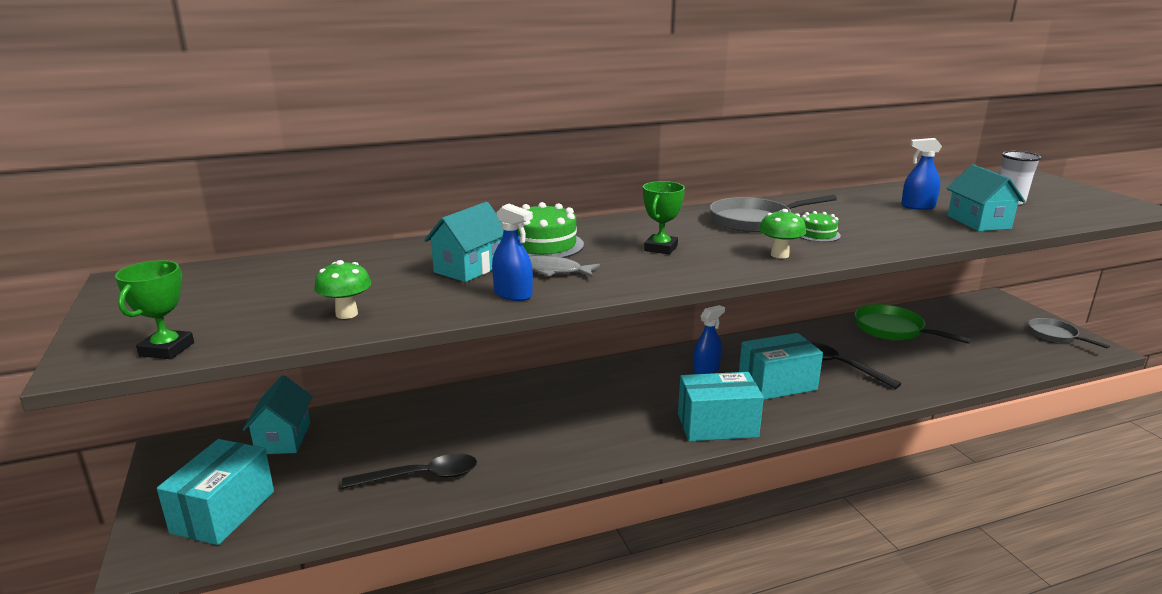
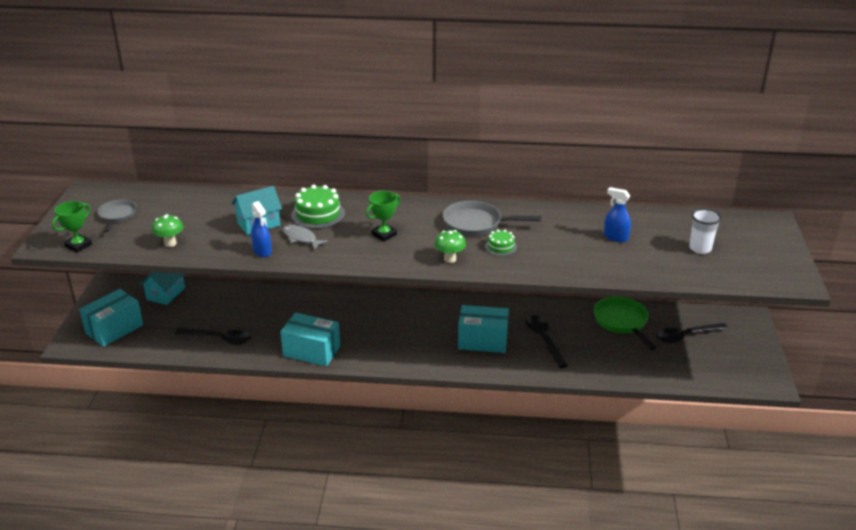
camera: 25 degrees right, 10 degrees up
turquoise box [678,372,764,441] -> turquoise box moved to [280,312,340,366]
blue spray bottle [693,305,725,374] -> none
turquoise house [947,164,1025,231] -> none
grey pan [1028,318,1110,349] -> grey pan moved to [97,200,136,232]
none -> black spoon [656,323,728,343]

